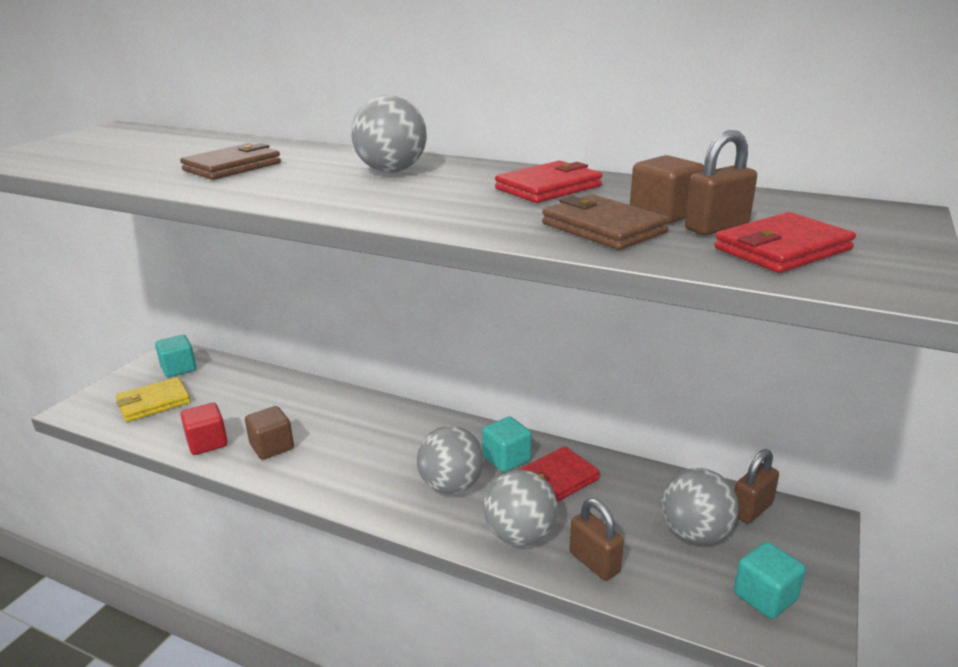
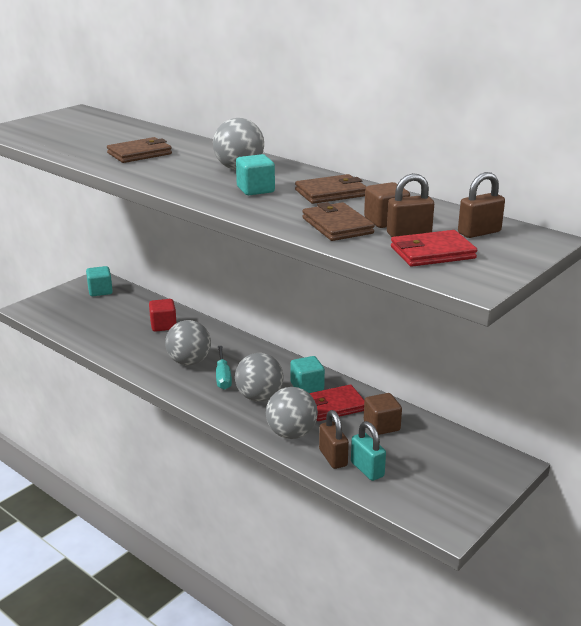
camera: 15 degrees right, 0 degrees up
yellow wallet [116,377,191,422] -> none
red cube [181,403,228,455] -> red cube moved to [149,299,177,332]
brown cube [245,406,294,460] -> brown cube moved to [364,393,402,435]
red wallet [495,161,602,203] -> brown wallet [295,174,367,204]
grey ball [661,468,739,544] -> grey ball moved to [165,320,211,365]
brown padlock [734,449,779,524] -> brown padlock moved to [458,172,505,238]
turquoise cube [734,542,806,619] -> turquoise cube moved to [236,154,275,195]
none -> turquoise screwdriver [216,346,232,390]
none -> turquoise padlock [351,421,386,481]

